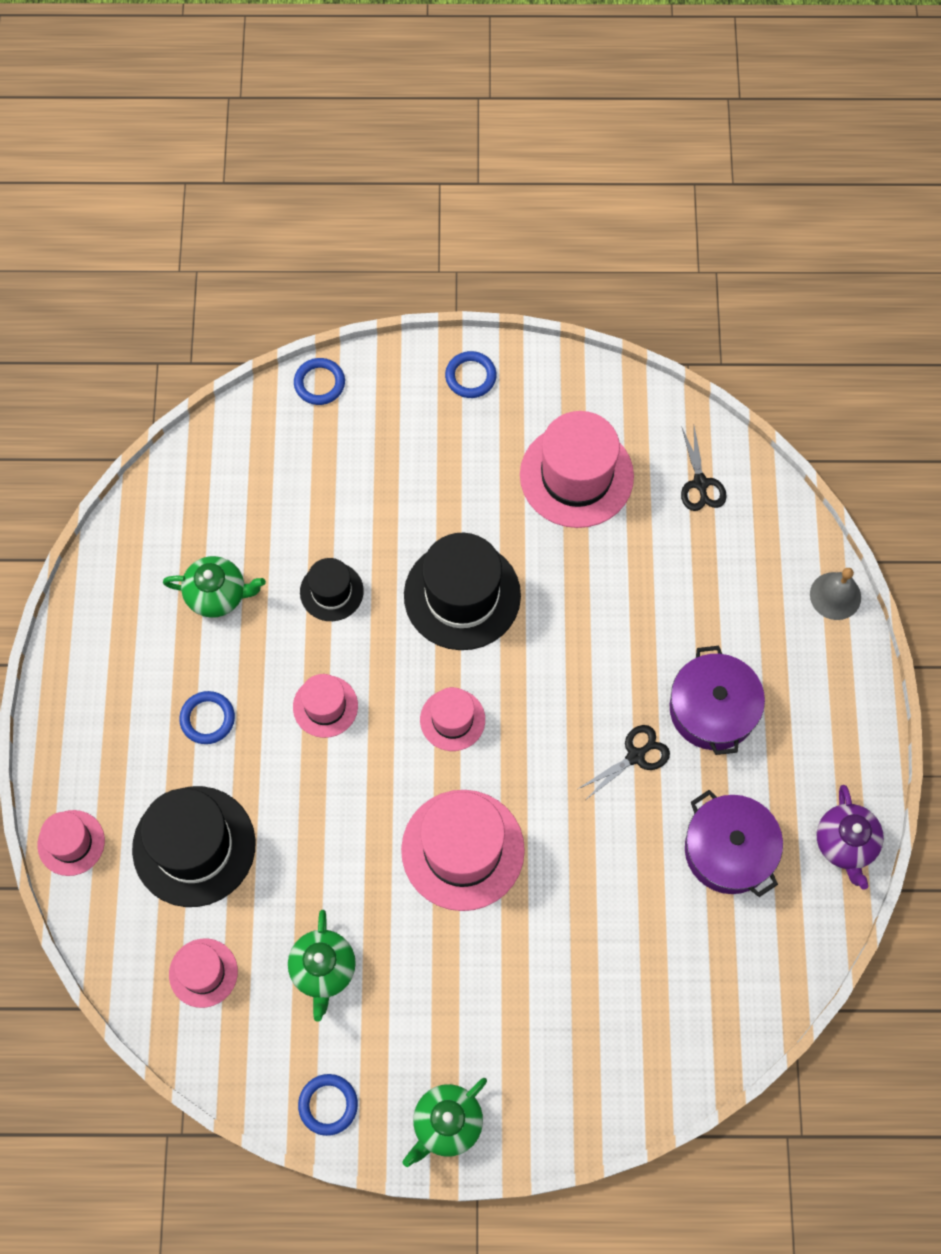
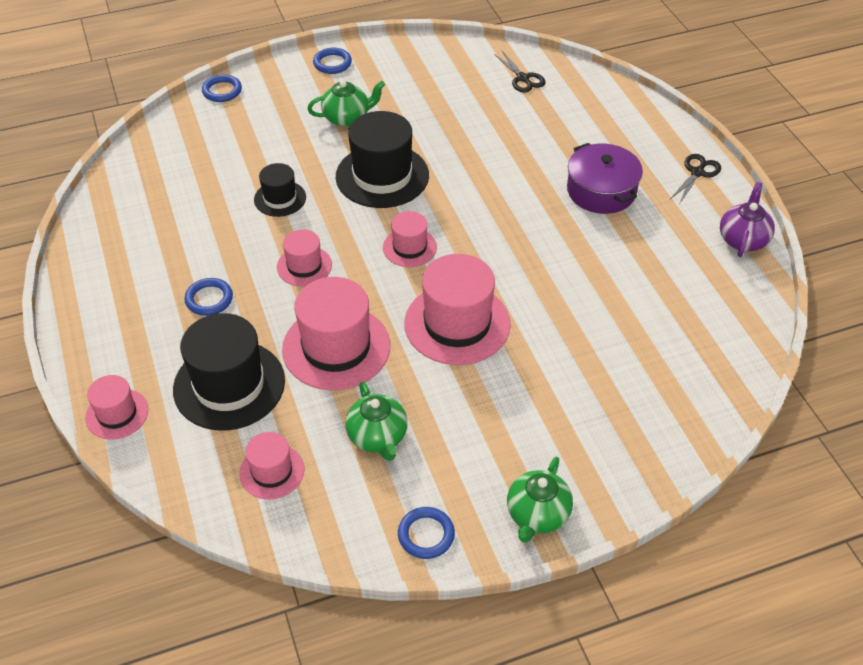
camera: 20 degrees left, 20 degrees down
green teapot [163,556,266,618] -> green teapot moved to [307,80,385,127]
pink hat [520,411,634,528] -> pink hat moved to [282,277,390,390]
black scissors [578,725,670,799] -> black scissors moved to [670,154,721,203]
purple pot [685,790,783,897] -> none
grey bell [810,568,861,620] -> none
purple teapot [817,785,884,890] -> purple teapot turned 135 degrees counterclockwise [720,182,775,257]

